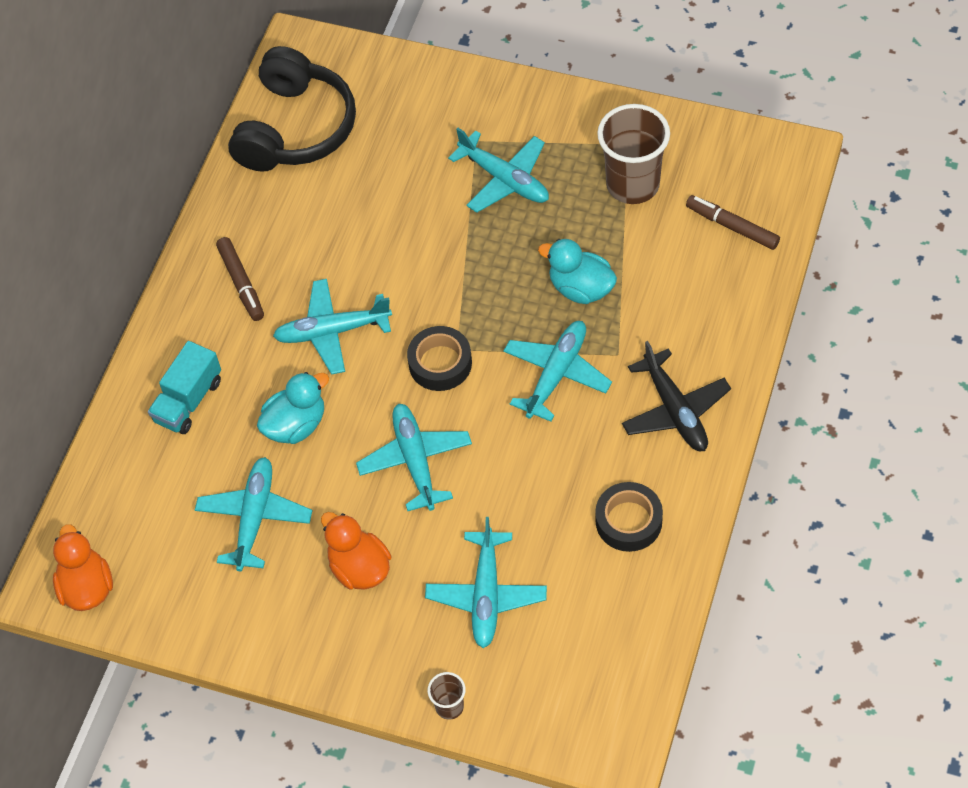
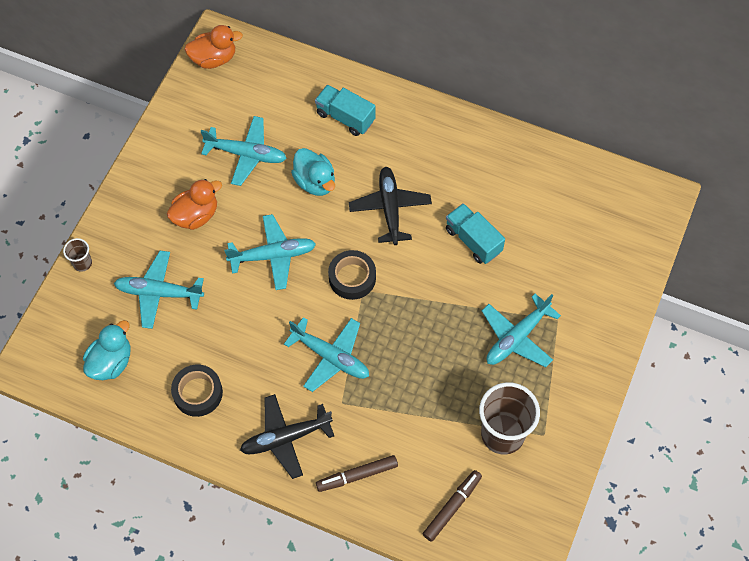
camera: 90 degrees right, 5 degrees up
brown marker [216,237,264,321] -> brown marker moved to [316,455,398,492]
black headphones [228,46,356,172] -> none
turquoise plane [273,279,392,375] -> black plane [349,166,432,245]
turquoise duck [538,239,617,304] -> turquoise duck moved to [83,320,131,380]
none -> turquoise truck [446,203,505,264]

